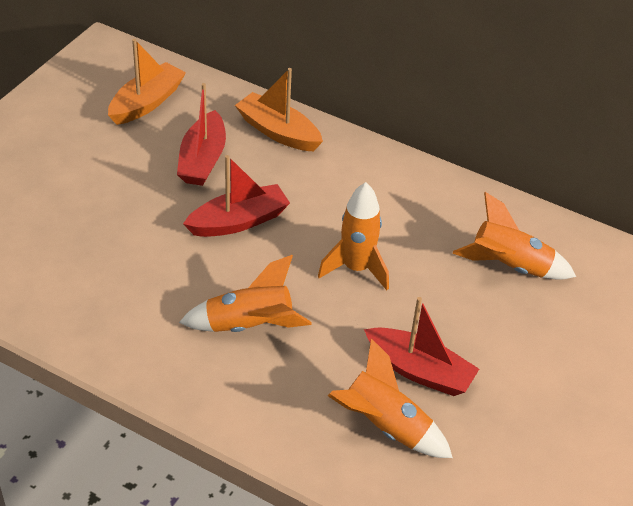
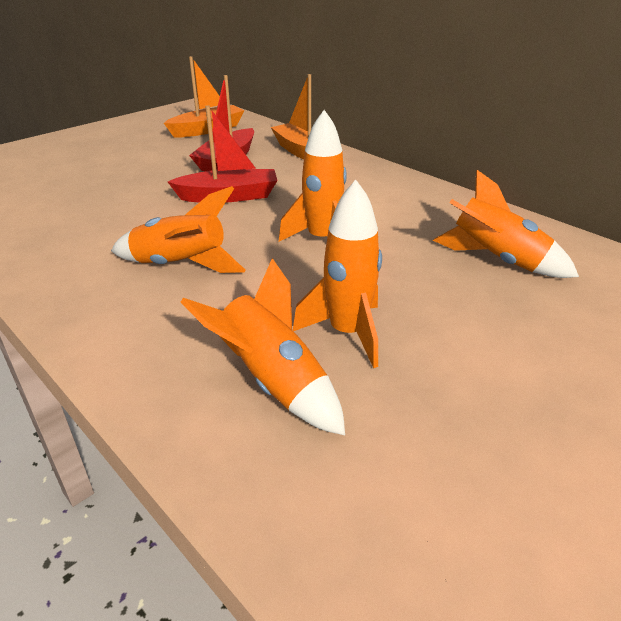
camera: 20 degrees right, 10 degrees down
red boat [364,297,479,396] -> orange rocket [293,180,382,368]

